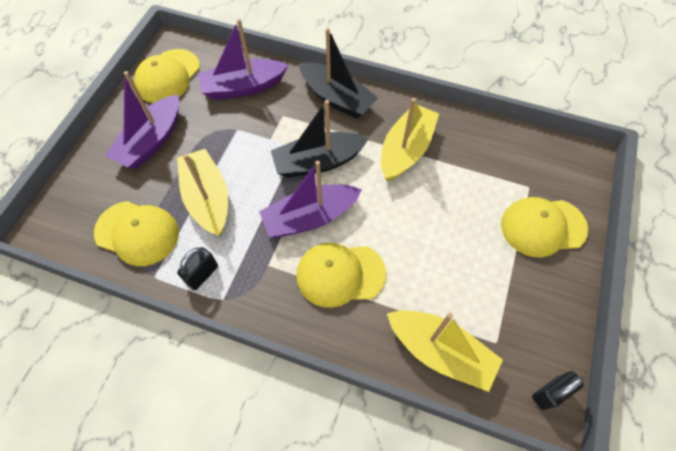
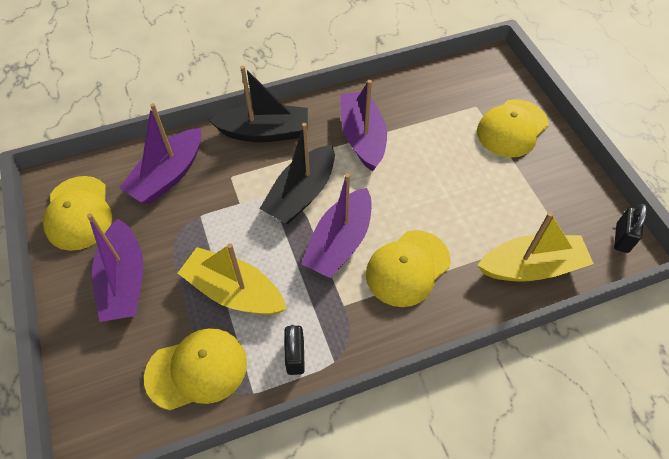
camera: 40 degrees left, 5 degrees down
yellow boat [381,98,439,182] -> purple boat [340,80,387,171]

